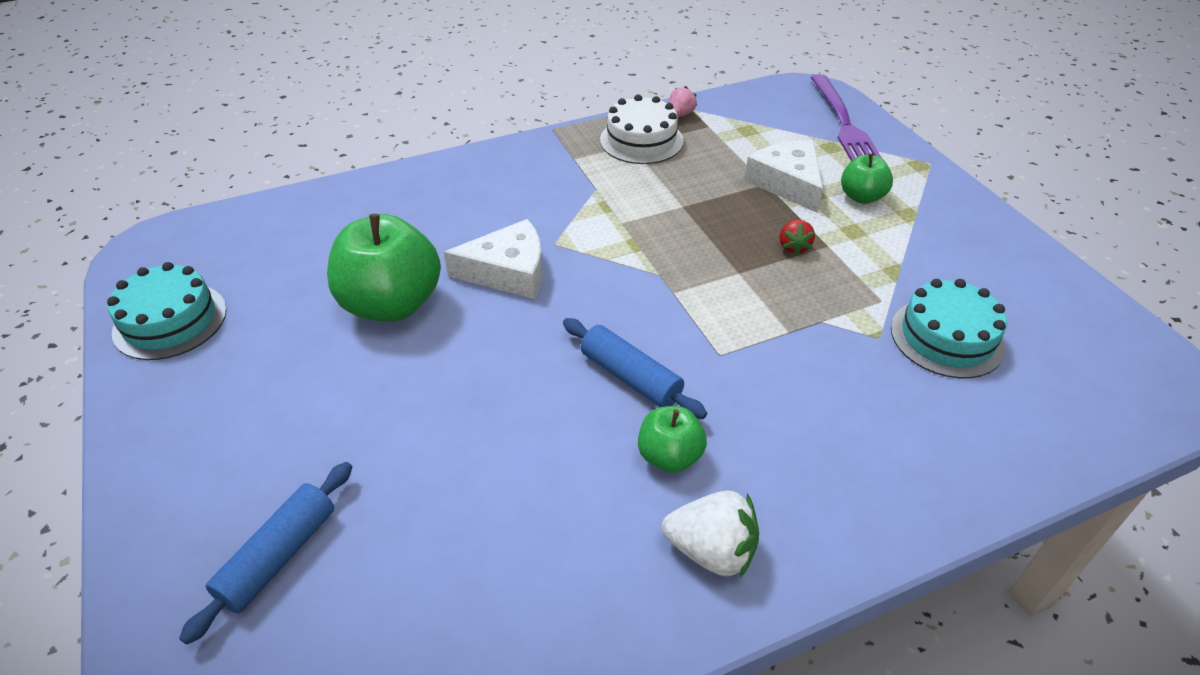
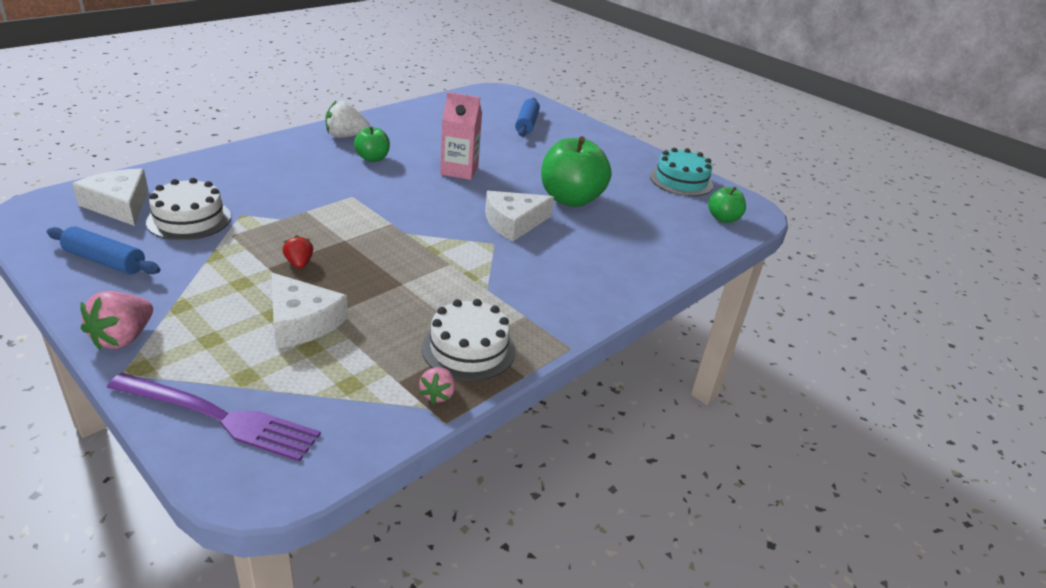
camera: 155 degrees right, 10 degrees down
blue rolling pin [563,318,707,419] -> blue rolling pin moved to [47,227,160,275]
purple fork [810,74,882,161] -> purple fork turned 135 degrees clockwise [107,373,321,462]
green apple [841,153,893,204] -> green apple moved to [708,187,746,223]
turquoise cake [891,279,1007,378] -> white cake [146,178,231,240]
none -> white cheese [72,168,148,226]
none -> pink strawberry [81,291,153,350]
none -> pink carton [440,92,482,180]

